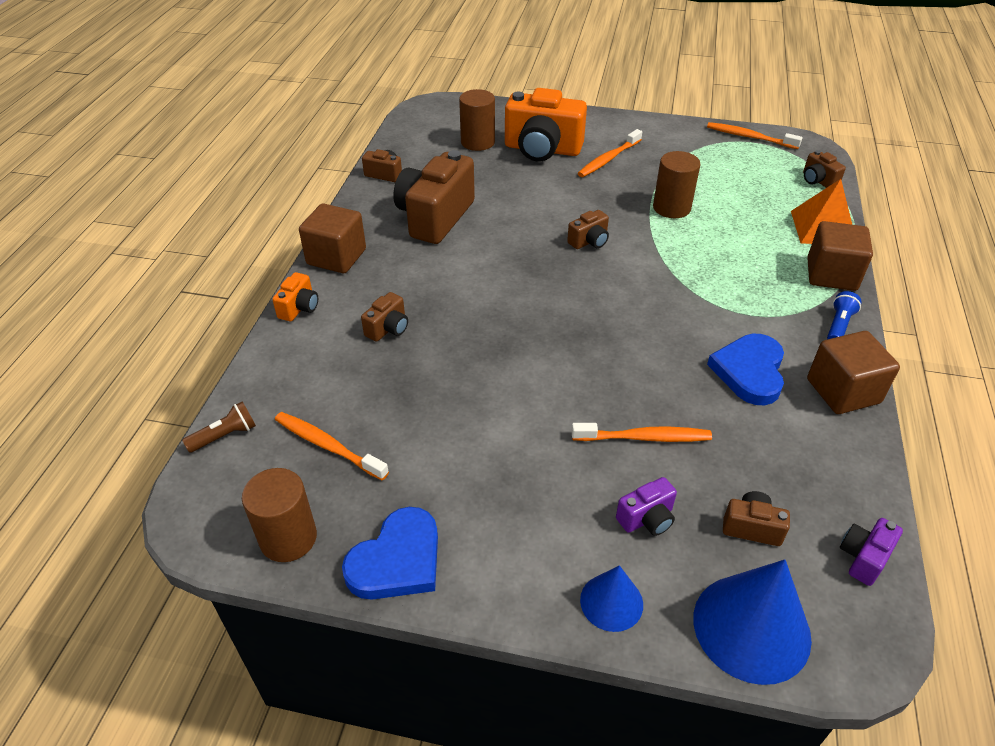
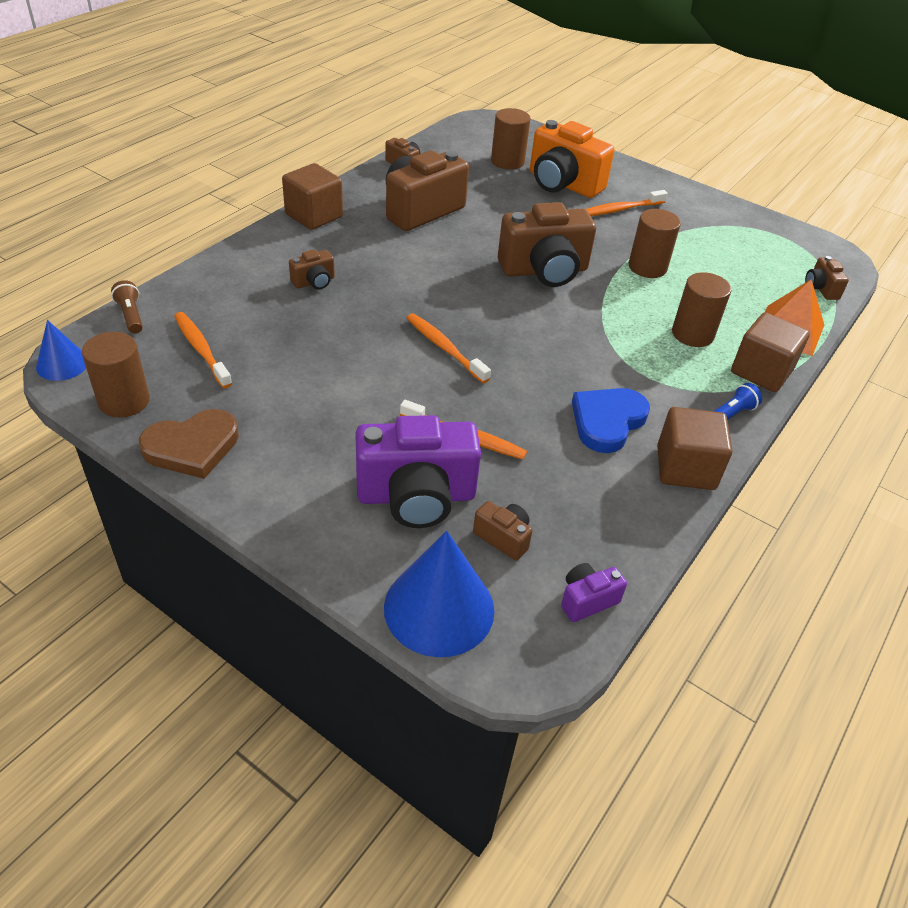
camera: 20 degrees right, 0 degrees up
brown flashlight [182,401,256,453] -> brown flashlight turned 105 degrees counterclockwise [111,280,143,333]
orange camera [272,272,318,321] -> none
blue heart [342,507,438,600] -> brown heart [139,409,239,479]
brown camera [567,210,609,249] -> brown camera [498,202,596,287], size x2.17
blue cone [580,565,643,632] -> blue cone moved to [36,320,86,381]
purple camera [616,477,677,536] -> purple camera [355,415,481,528], size x2.17
orange toothbrush [707,122,802,149] -> orange toothbrush moved to [407,313,491,383]
none -> brown cylinder [672,272,731,347]

